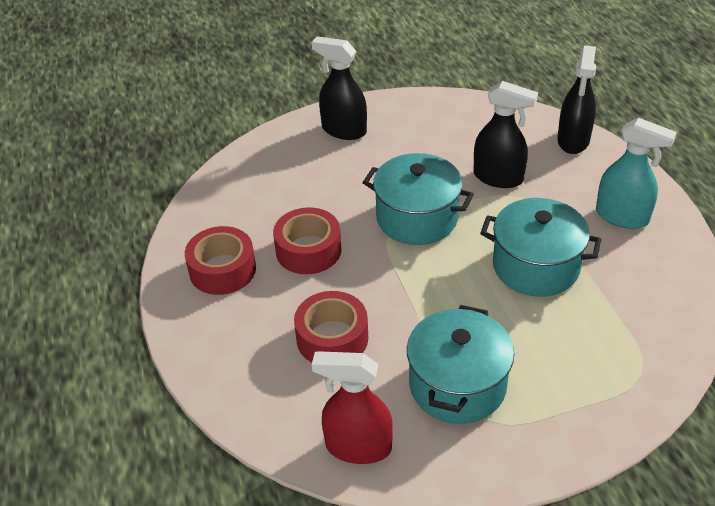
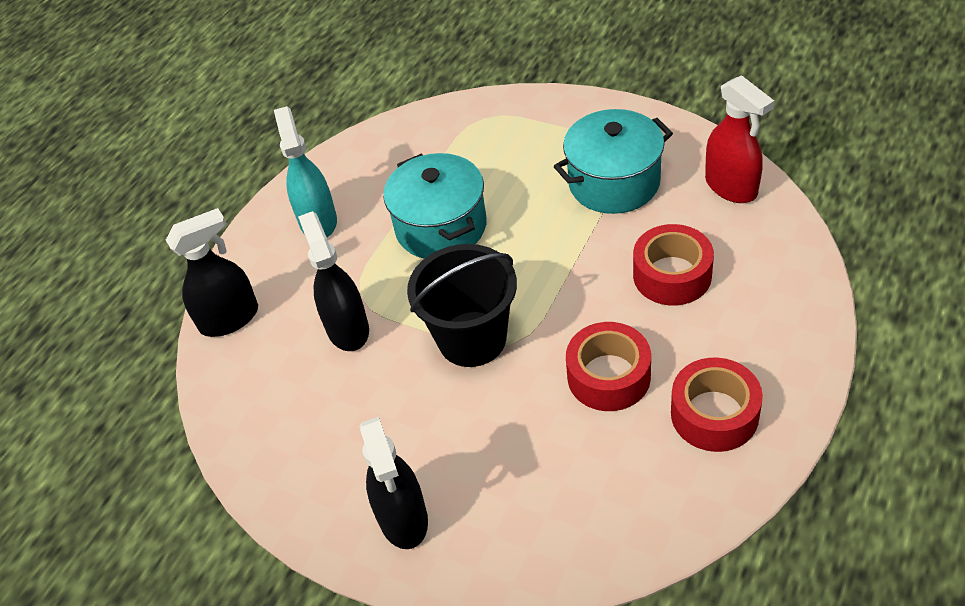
camera: 130 degrees left, 5 degrees up
turquoise pot [363,153,474,245] -> black bucket [407,244,517,367]

